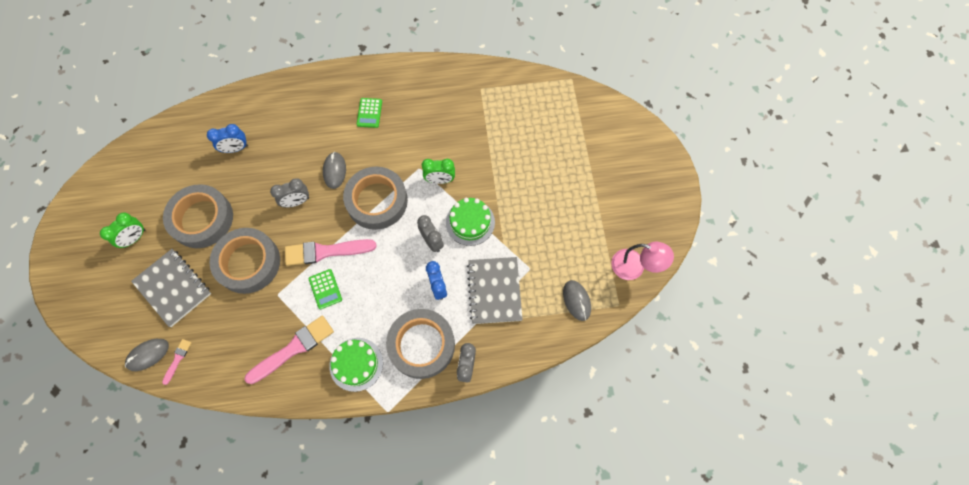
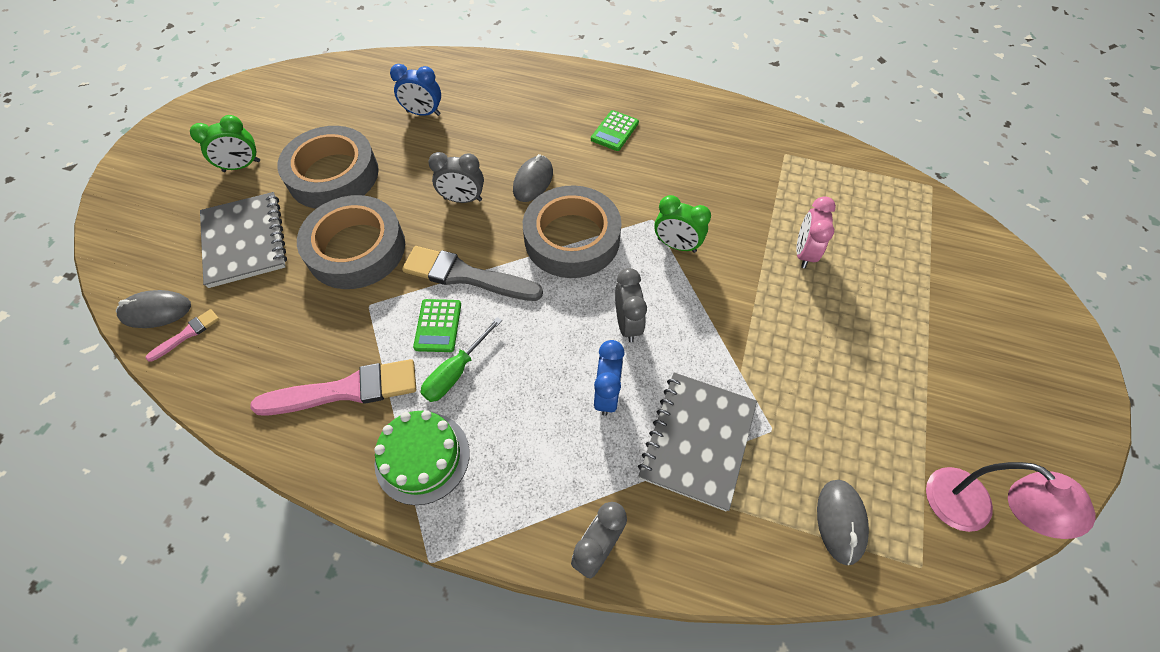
camera: 25 degrees right, 10 degrees down
pink brush [285,239,377,266] -> grey brush [402,246,543,301]
grey tape [386,309,455,379] -> none
green cake [446,198,495,246] -> none
none -> green screwdriver [421,317,502,402]
none -> pink clock [796,196,836,268]

